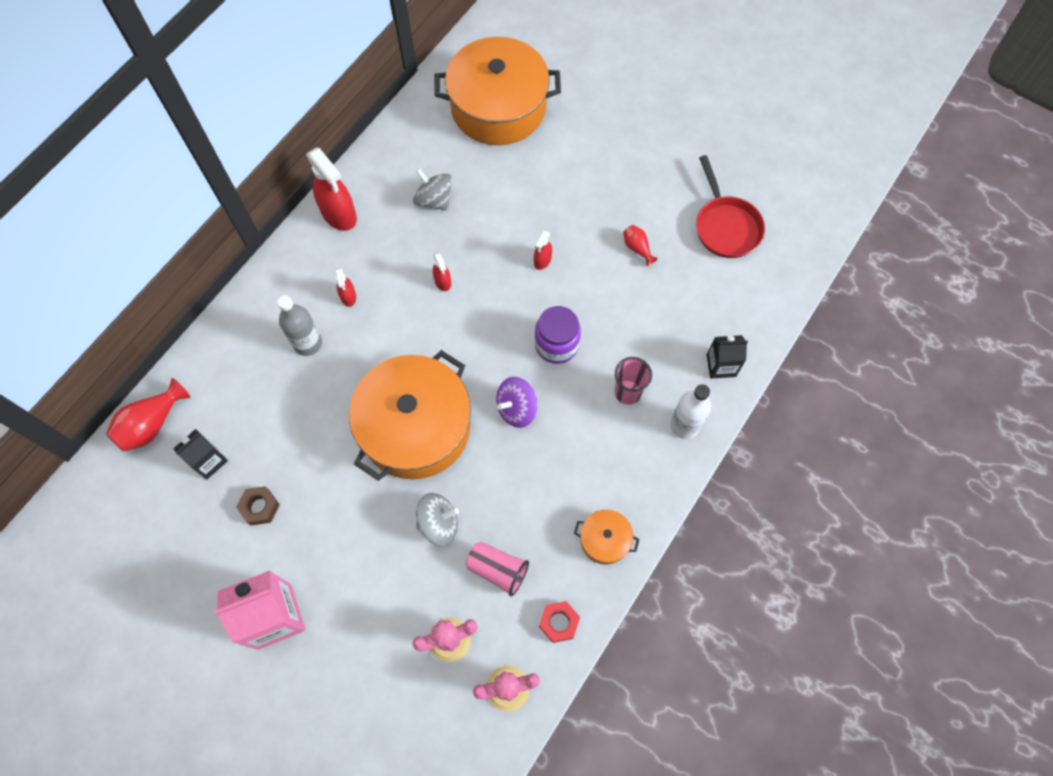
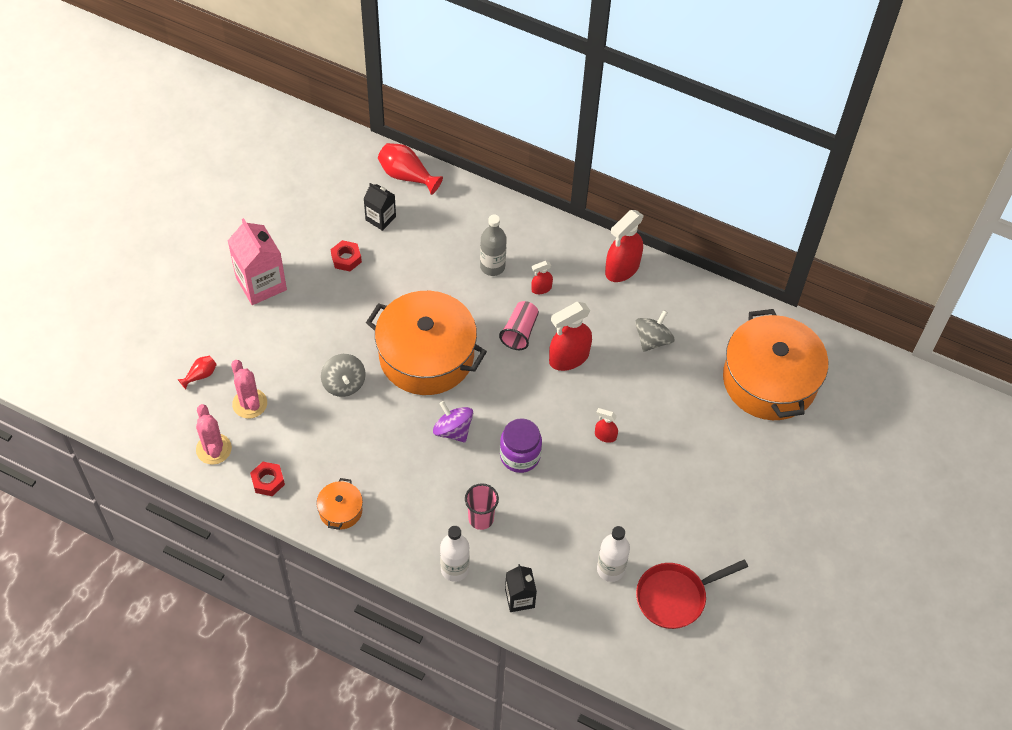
camera: 80 degrees right, 10 degrees down
brown nut [236,486,280,526] -> red nut [331,240,362,271]
red spray bottle [433,252,451,291] -> red spray bottle [549,302,592,371], size x2.00
pink cup [466,542,529,596] -> pink cup moved to [499,301,539,350]
red vase [623,225,658,266] -> red vase moved to [178,356,217,389]
none -> white bottle [597,526,630,582]

